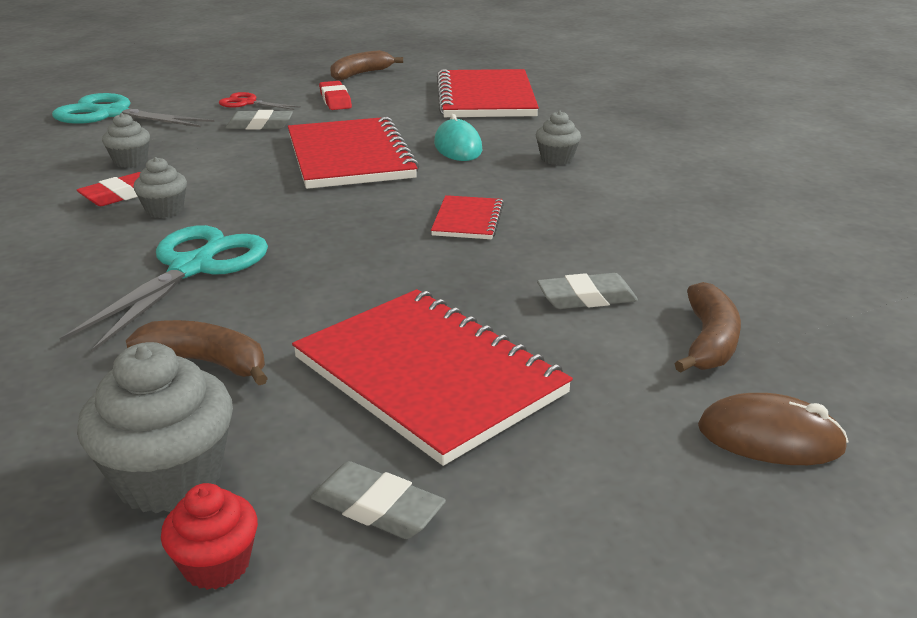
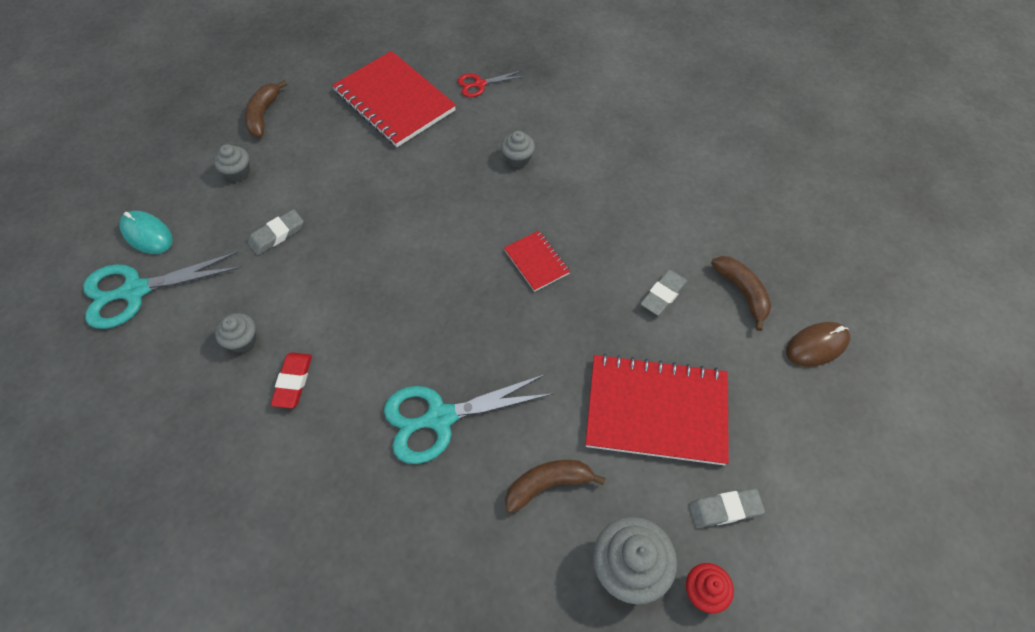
camera: 40 degrees left, 30 degrees up
turquoise scissors [59,225,268,352] -> turquoise scissors turned 90 degrees counterclockwise [384,374,553,464]
grey cupcake [133,157,187,218] -> grey cupcake moved to [214,144,250,182]
red scissors [219,92,301,110] -> red scissors moved to [457,70,525,97]
red notebook [288,117,419,189] -> none
red eraser [319,81,352,110] -> none
turquoise mouse [434,114,482,161] -> turquoise mouse moved to [119,211,173,254]

